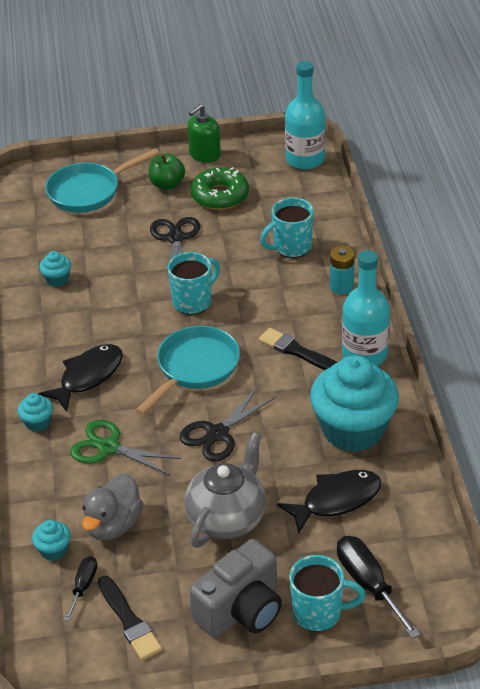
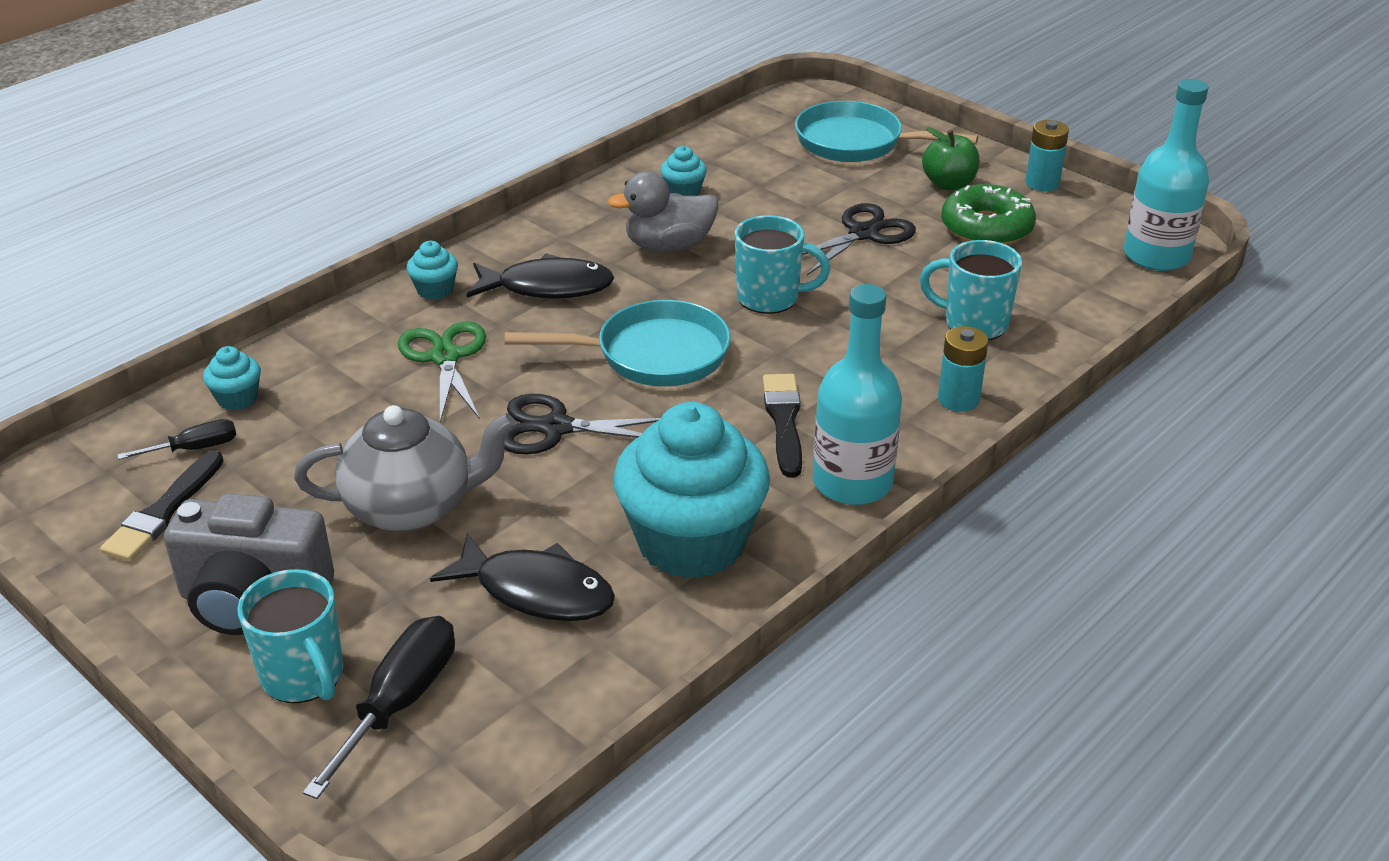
camera: 50 degrees right, 5 degrees down
grey duck [82,473,143,541] -> grey duck moved to [608,171,718,253]
green soap dispenser [187,104,221,163] -> turquoise battery [1025,120,1069,191]

